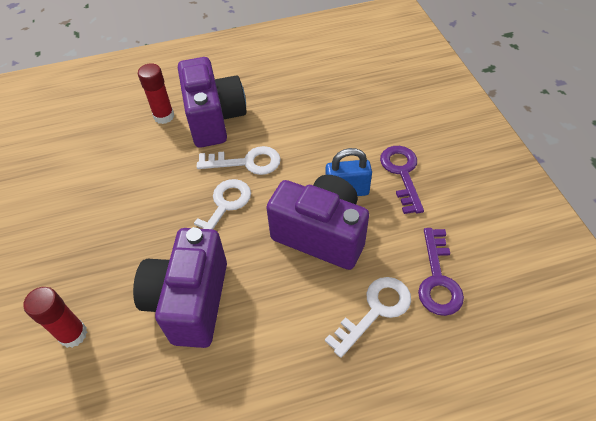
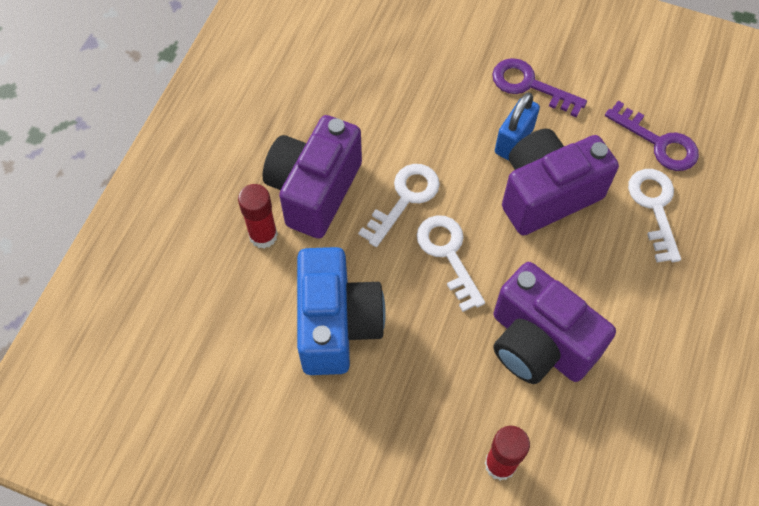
camera: 55 degrees left, 10 degrees up
purple camera [178,57,246,148] -> purple camera turned 90 degrees counterclockwise [262,115,362,239]
none -> blue camera [297,247,386,375]

